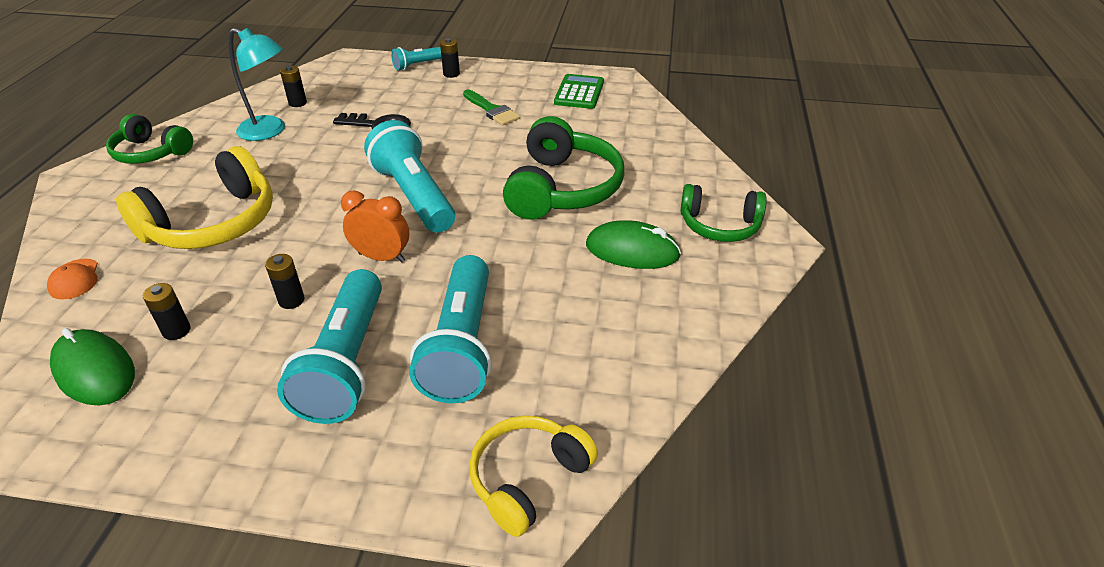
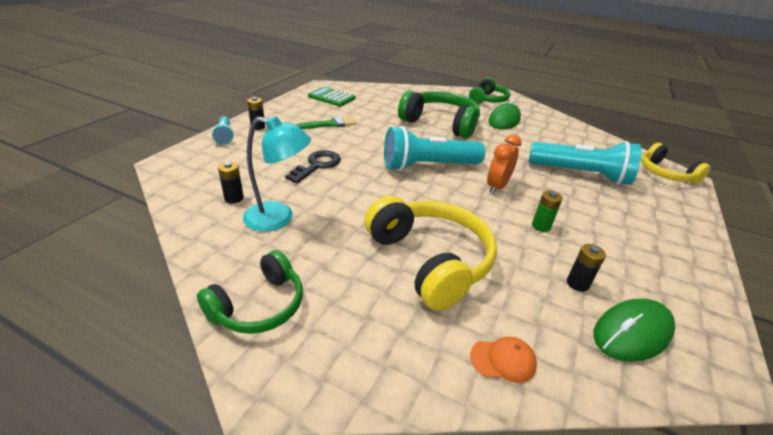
camera: 75 degrees left, 5 degrees down
turquoise lamp [228,28,285,141] -> turquoise lamp turned 60 degrees clockwise [243,116,311,232]
black battery [265,254,304,309] -> green battery [532,191,563,232]
turquoise flashlight [277,269,382,424] -> none

